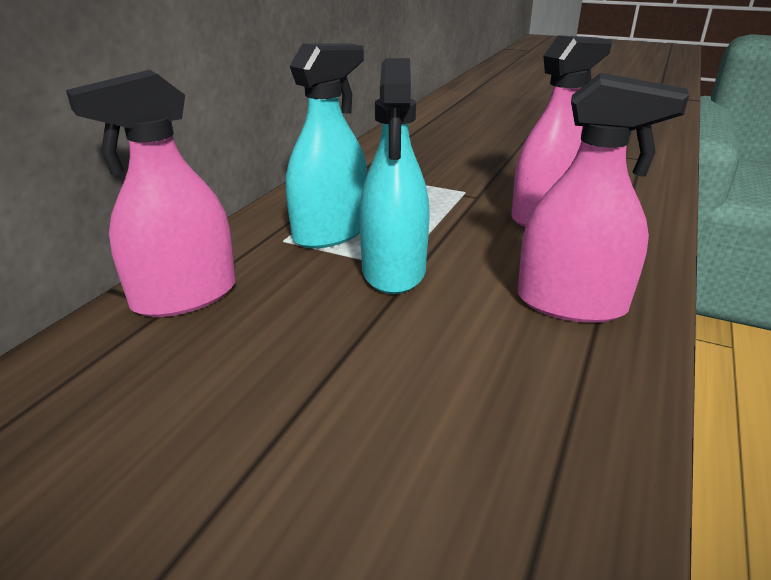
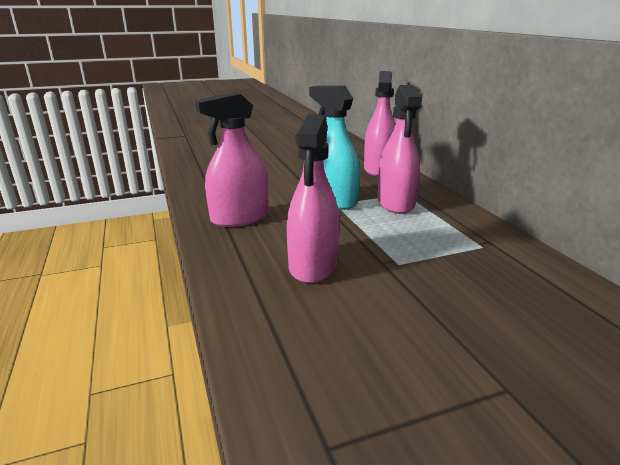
camera: 135 degrees right, 5 degrees down
turquoise spray bottle [286,43,368,248] -> pink spray bottle [378,85,422,214]

